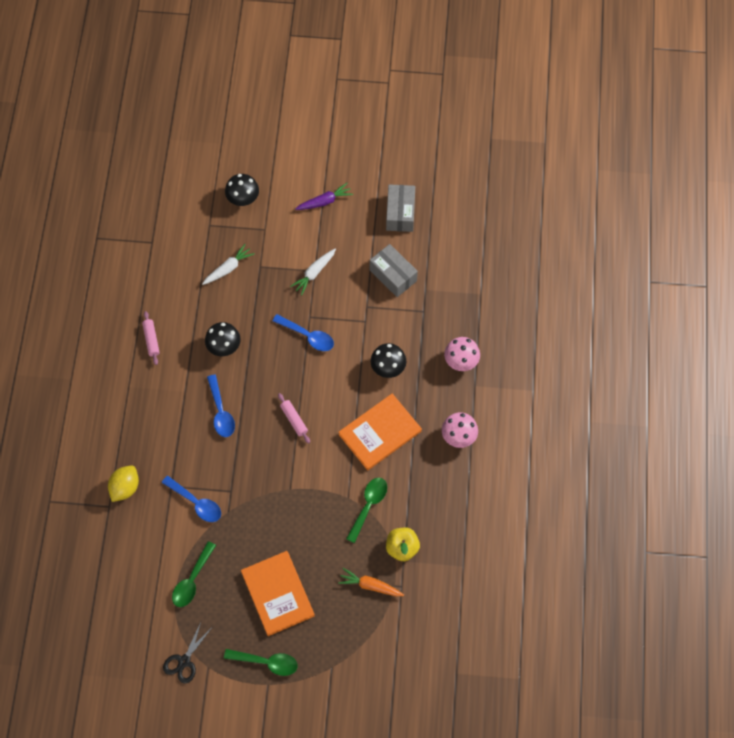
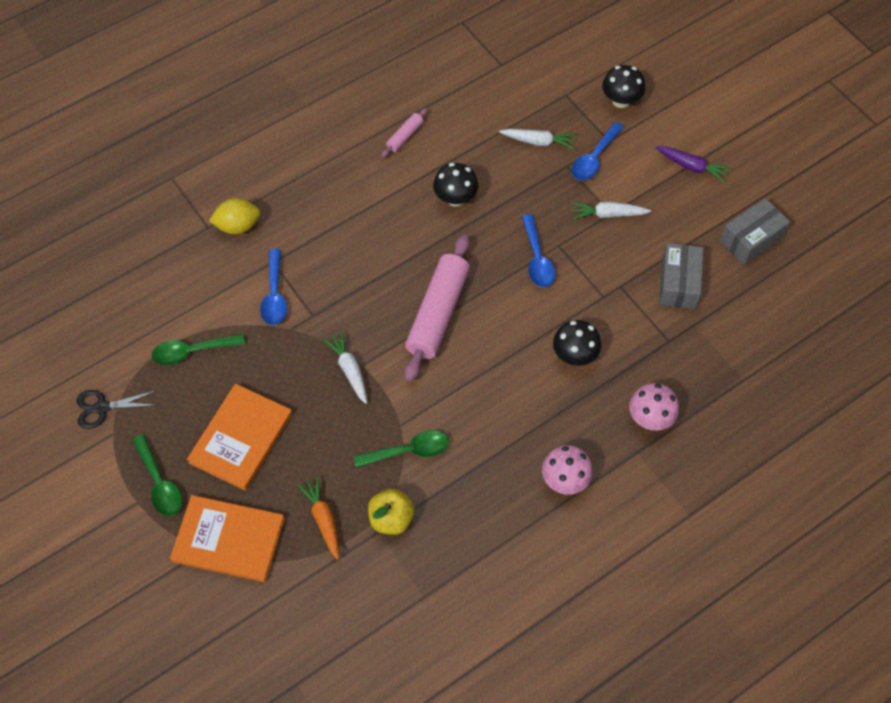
camera: 50 degrees right, 5 degrees down
blue spoon [207,375,235,437] -> blue spoon moved to [571,122,624,181]
pink rolling pin [278,393,310,443] -> pink rolling pin [405,234,470,382], size x2.19
orange book [338,393,422,470] -> orange book moved to [170,495,285,582]
none -> white carrot [323,331,367,404]

